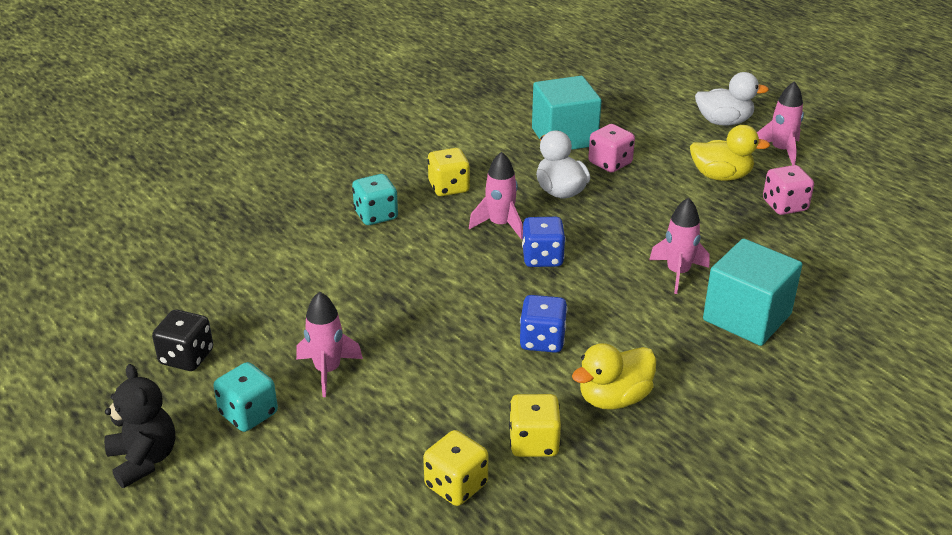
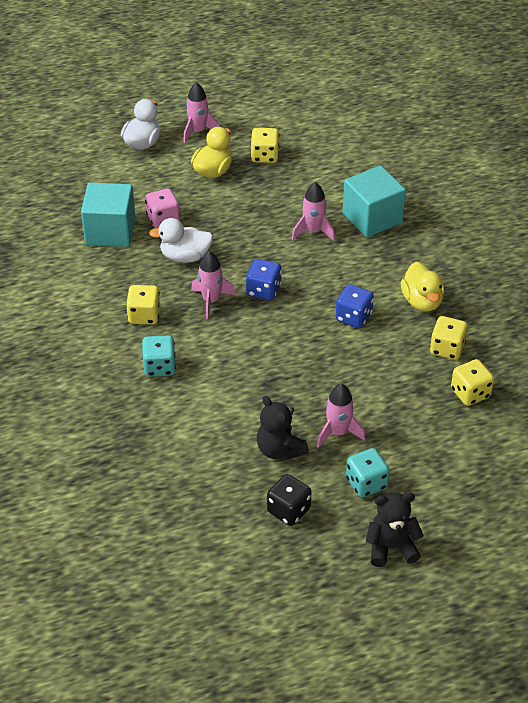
camera: 70 degrees left, 10 degrees up
pink dice [763,165,814,215] -> yellow dice [251,128,280,163]
none -> black teddy bear [256,396,309,460]

